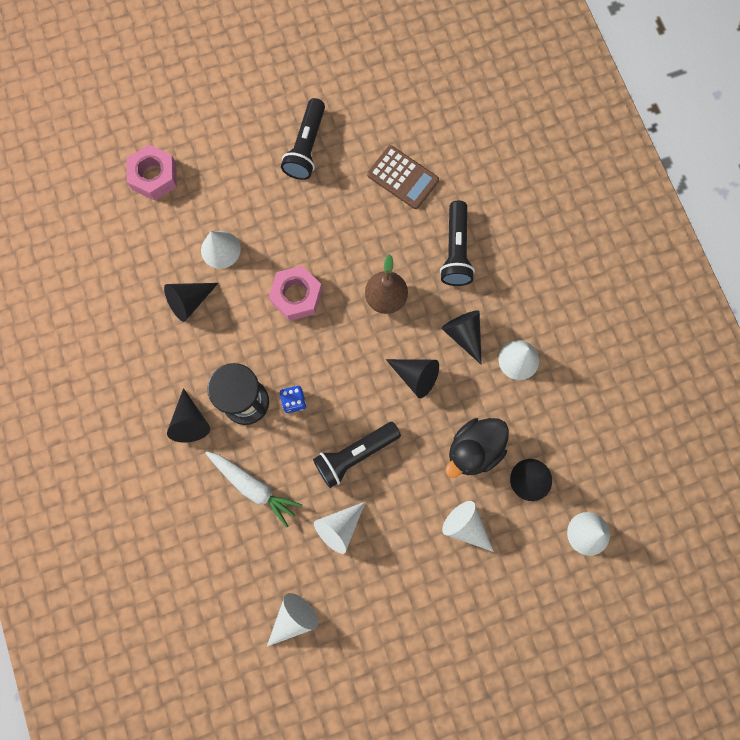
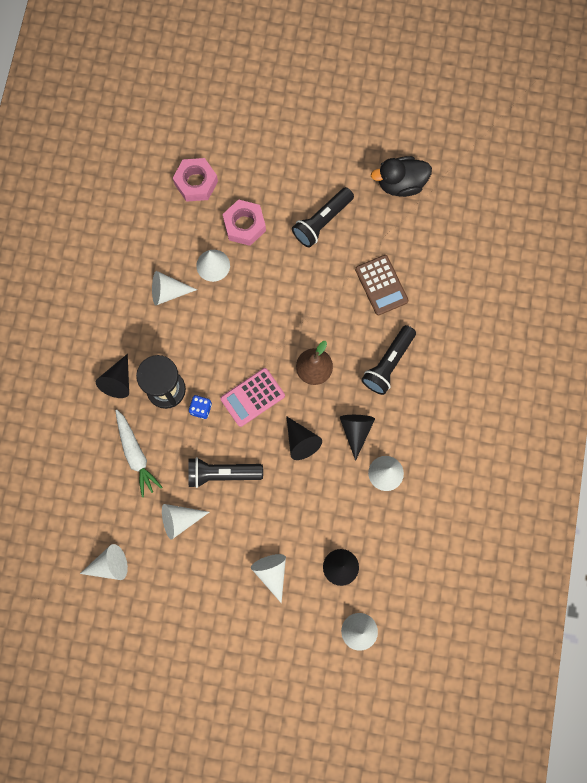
camera: 30 degrees right, 0 degrees up
black cone [164,283,218,322] -> white cone [152,271,197,305]
pink nut [269,266,322,321] -> pink nut moved to [223,199,266,246]
black duck [445,418,509,478] -> black duck moved to [371,156,432,197]
none -> pink calculator [221,368,285,427]

